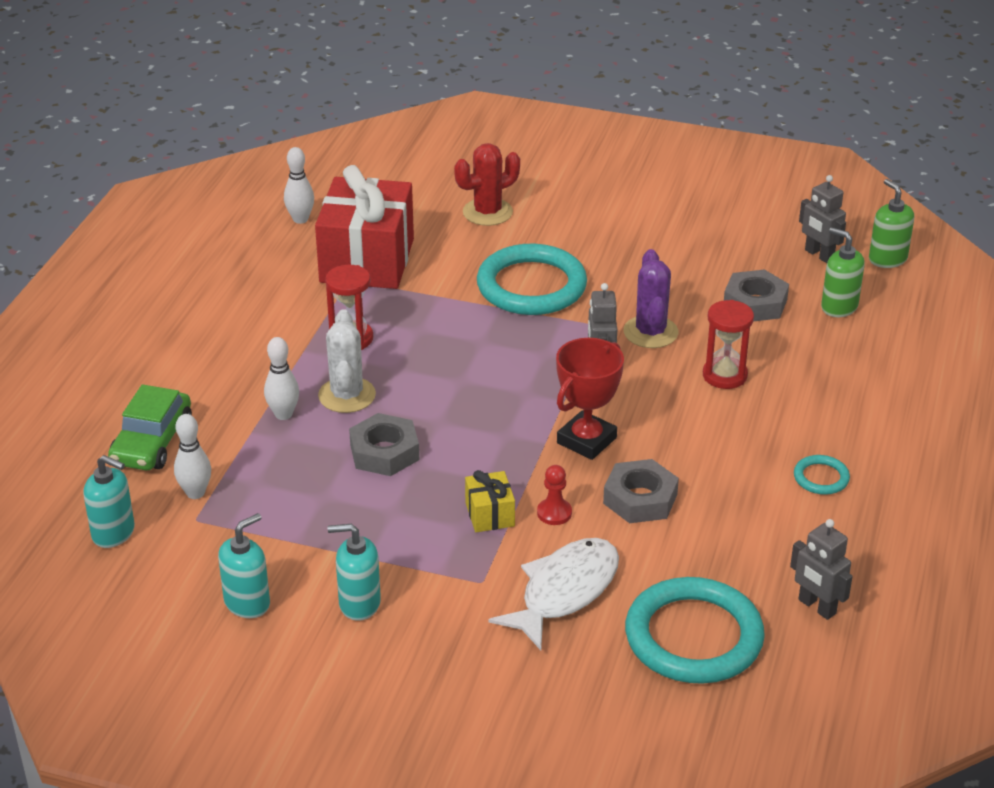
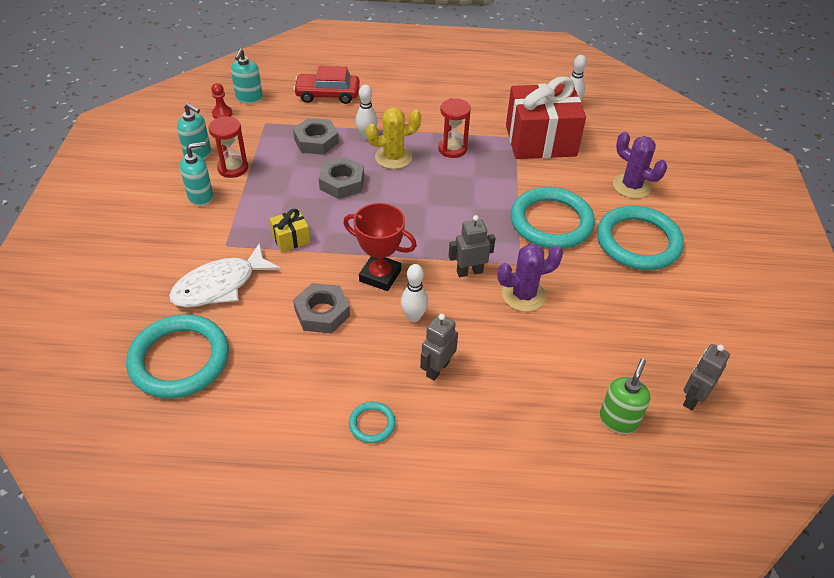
camera: 75 degrees right, 10 degrees up
green car [108,384,192,470] -> red car [293,66,360,104]
white bowling pin [174,414,211,499] -> white bowling pin moved to [401,264,428,322]
white cactus [318,309,376,413] -> yellow cactus [366,107,421,169]
turquoise soap dispenser [328,524,381,621] -> turquoise soap dispenser turned 75 degrees clockwise [180,142,213,206]
red cactus [454,143,520,226] -> purple cactus [613,132,667,199]
white fish [489,538,619,650] -> white fish turned 120 degrees clockwise [169,243,281,308]
red pawn [537,465,572,525] -> red pawn moved to [211,83,233,119]
red hourglass [703,300,754,389] -> red hourglass moved to [209,116,248,178]
grey nut [724,269,789,321] -> grey nut moved to [293,118,339,155]
grey robot [790,519,853,620] -> grey robot moved to [420,314,458,381]
green soap dispenser [869,179,914,268] -> none
none -> turquoise ring [597,206,684,270]

